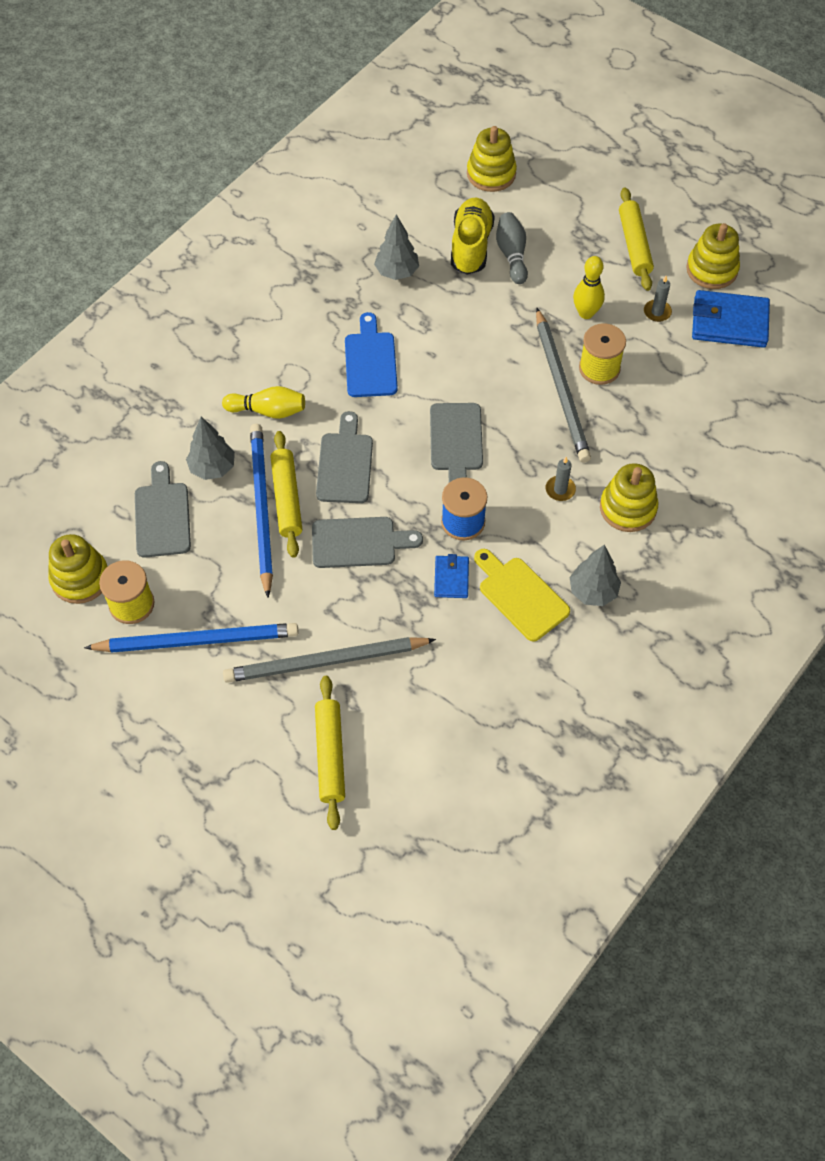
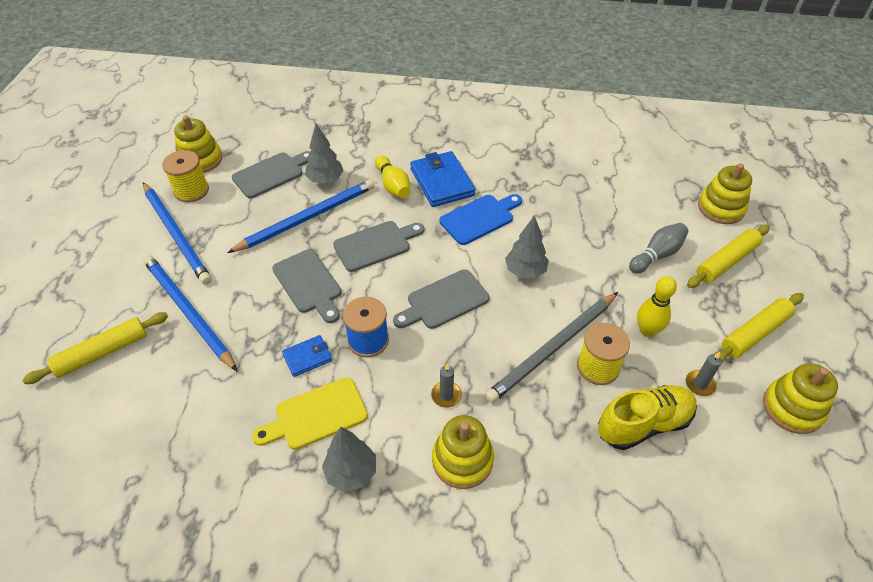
camera: 60 degrees right, 10 degrees down
grey pencil [223,637,436,683] -> blue pencil [143,255,237,371]
yellow rolling pin [271,431,302,558] -> yellow rolling pin moved to [687,225,770,288]
grey tree [374,214,419,280] -> grey tree moved to [505,215,549,278]
yellow shoe [451,197,495,275] -> yellow shoe moved to [598,385,697,450]
yellow cutting board [474,549,570,642] -> yellow cutting board turned 135 degrees counterclockwise [252,377,368,450]
blue wallet [692,290,770,348] -> blue wallet moved to [410,151,476,207]

